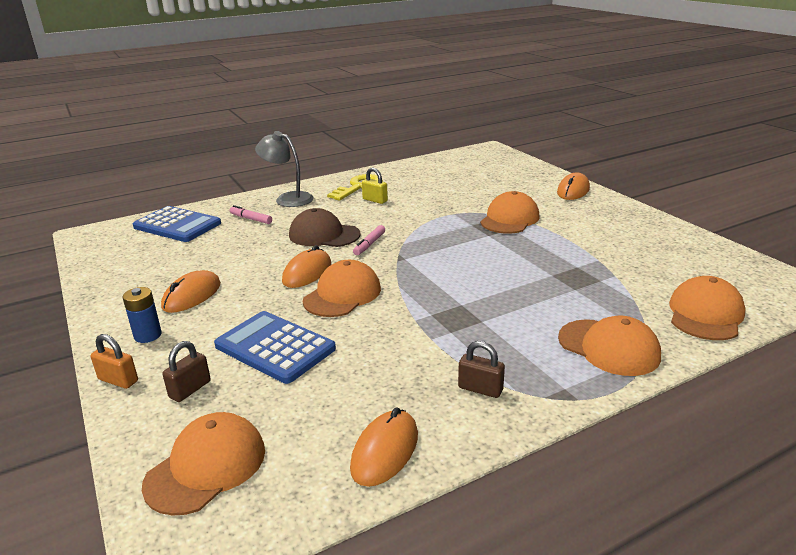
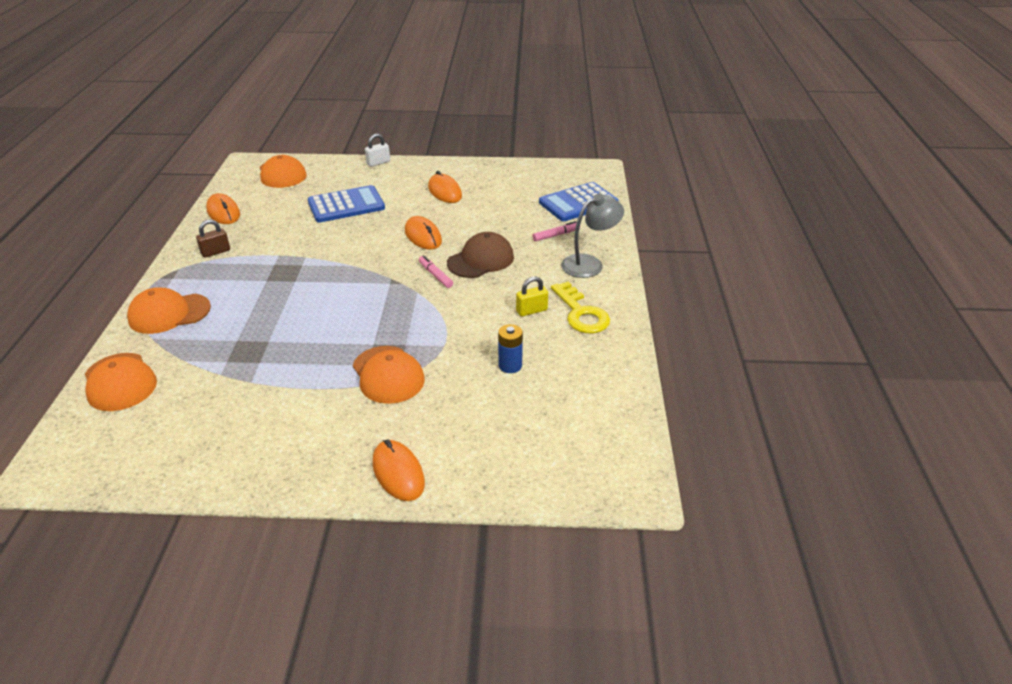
camera: 120 degrees right, 10 degrees up
orange padlock [91,334,138,389] -> white padlock [365,134,390,167]
blue battery [123,287,162,343] -> blue battery moved to [498,324,523,373]
brown padlock [162,341,211,402] -> none
orange cap [303,260,381,317] -> none

